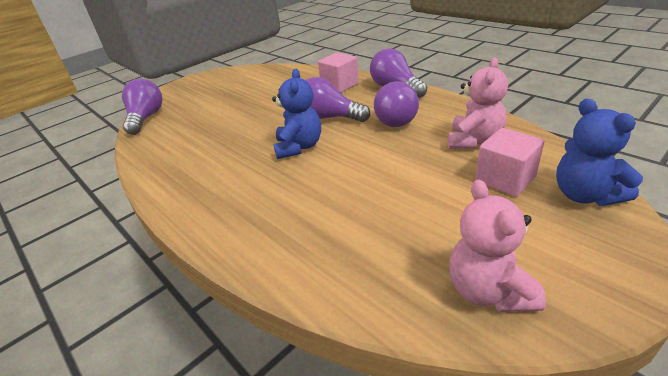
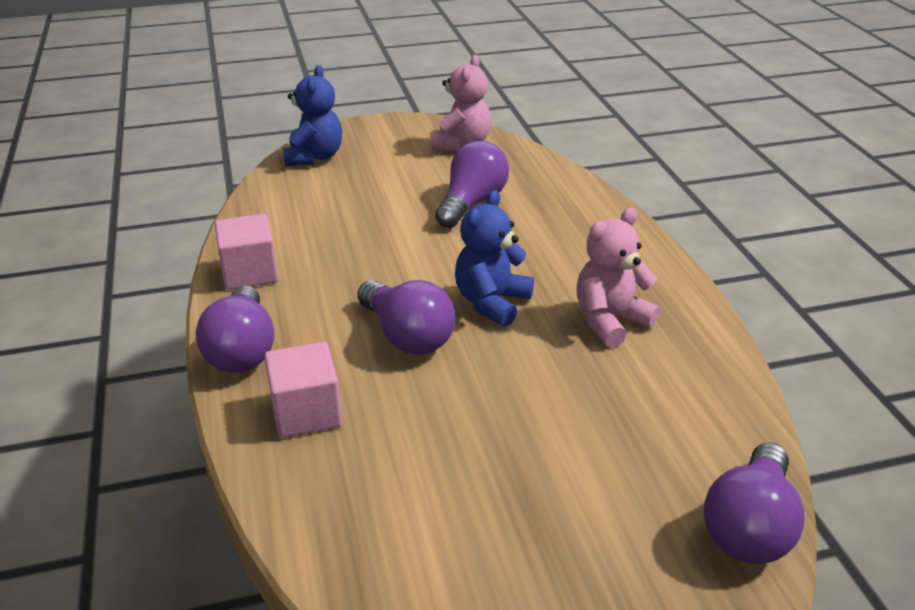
camera: 155 degrees left, 0 degrees up
purple light bulb [374,81,419,127] -> purple light bulb moved to [435,141,509,228]
pink teddy bear [448,57,508,149] -> pink teddy bear moved to [576,208,660,348]
pink cube [476,128,544,197] -> pink cube moved to [214,214,278,290]

